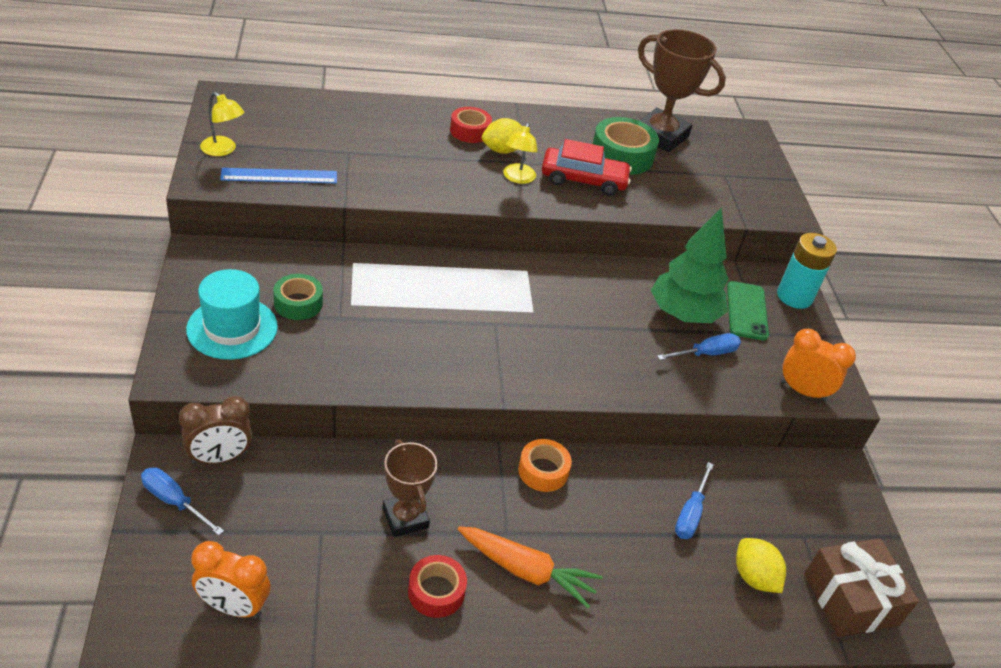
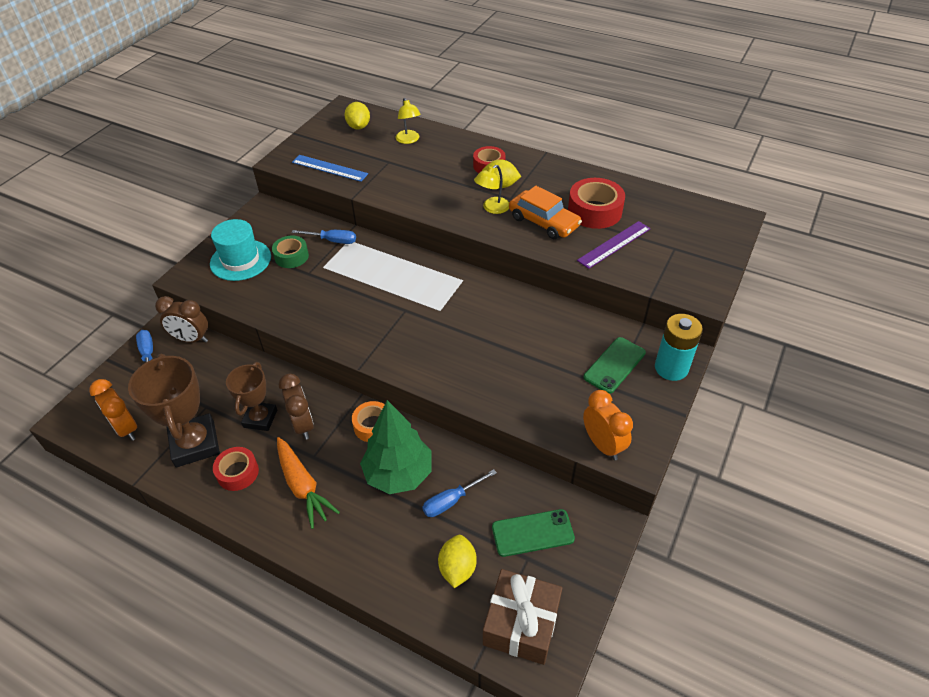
camera: 40 degrees right, 5 degrees up
yellow lamp [200,92,244,156] -> yellow lamp moved to [395,98,421,144]
red car [542,139,632,196] -> orange car [509,186,582,239]
green tape [593,117,659,175] -> red tape [568,178,625,229]
brown trophy [638,29,726,152] -> brown trophy moved to [128,354,220,467]
green tree [651,208,728,323] -> green tree moved to [360,400,432,494]
blue screwdriver [657,333,741,360] -> blue screwdriver moved to [291,230,356,244]
none -> brown clock [279,373,314,440]
none -> yellow lemon [344,102,370,130]
none -> green phone [492,509,575,557]
none -> purple ruler [577,221,651,269]

